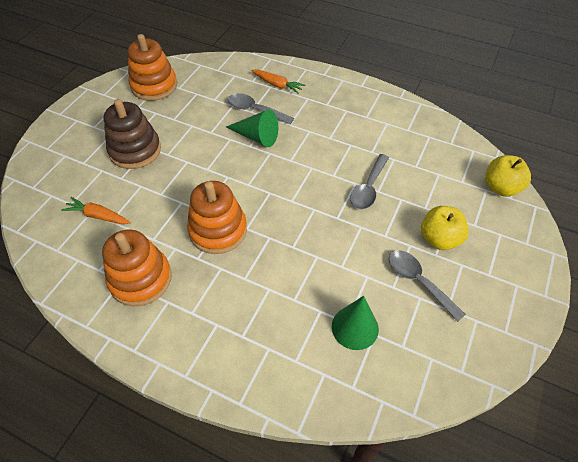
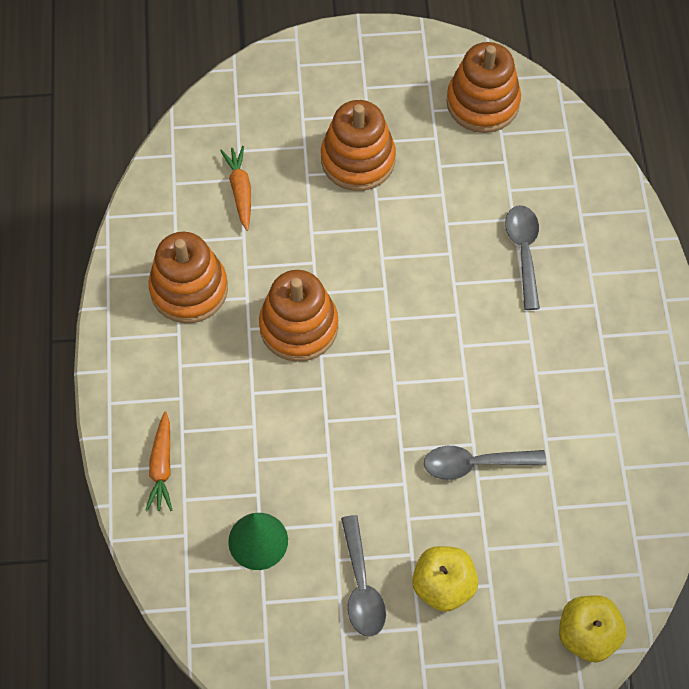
camera: 60 degrees right, 10 degrees up
brown stacking toy [104,99,161,169] -> orange stacking toy [321,100,396,191]
green cone [226,110,278,147] -> none
orange carrot [251,69,305,94] -> orange carrot moved to [145,411,173,511]
grey spoon [389,250,466,322] -> grey spoon turned 150 degrees clockwise [341,515,386,637]

